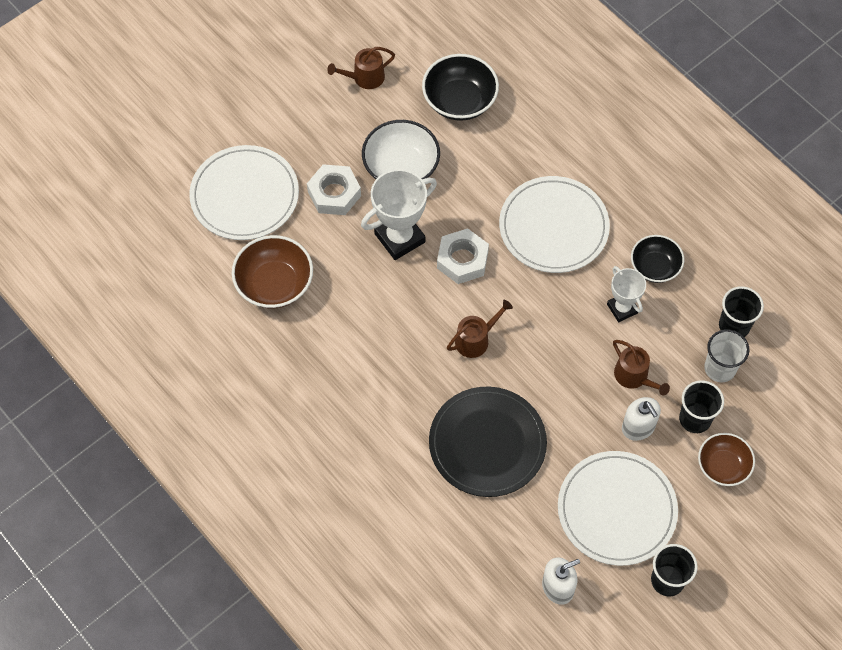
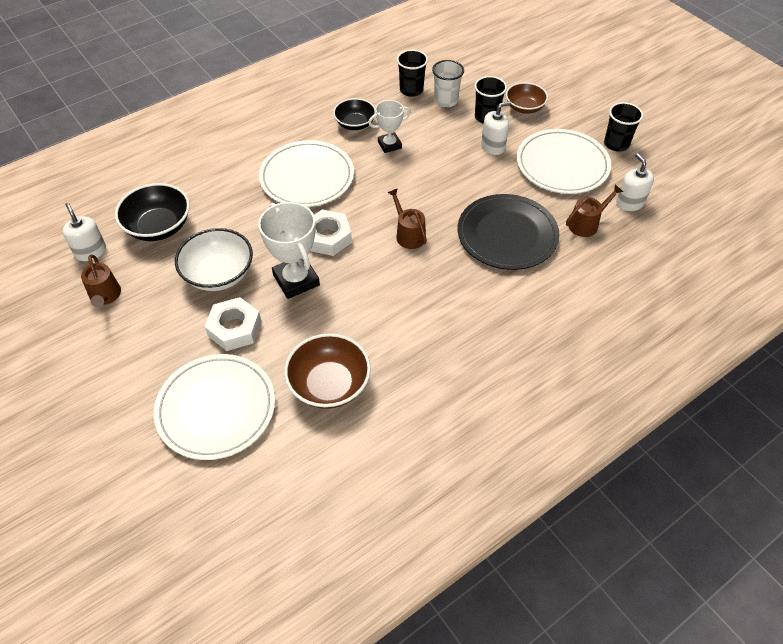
camera: 85 degrees left, 10 degrees down
brown watering can [613,340,670,396] -> brown watering can moved to [566,185,623,237]
none -> white soap dispenser [63,203,106,261]

